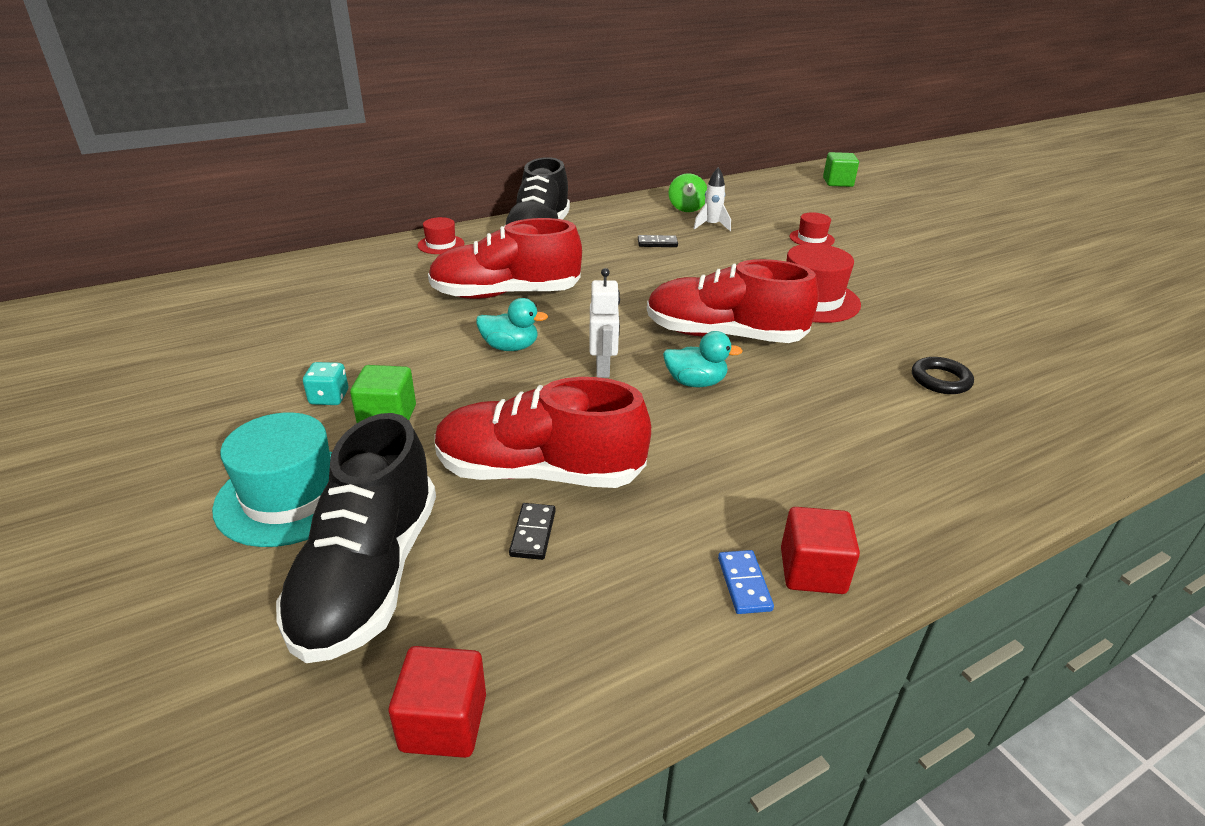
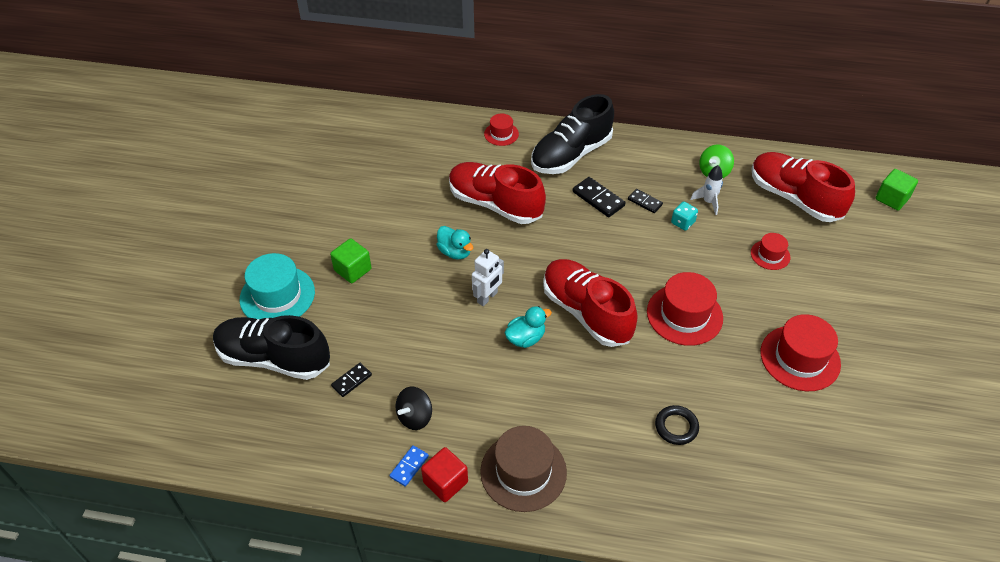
camera: 40 degrees right, 15 degrees up
black shoe [276,413,436,663] -> black shoe turned 60 degrees clockwise [213,315,330,380]
turquoise dice [303,362,348,405] -> turquoise dice moved to [671,202,698,231]
red cube [389,646,486,758] -> none
red shoe [435,377,651,488] -> red shoe moved to [751,152,855,222]
turquoise duck [663,331,743,387] -> turquoise duck turned 75 degrees counterclockwise [505,306,552,348]
none -> black spinning top [395,386,432,430]
none -> brown hat [480,426,567,512]
none -> black domino [573,177,625,217]
none -> red hat [760,314,841,391]

